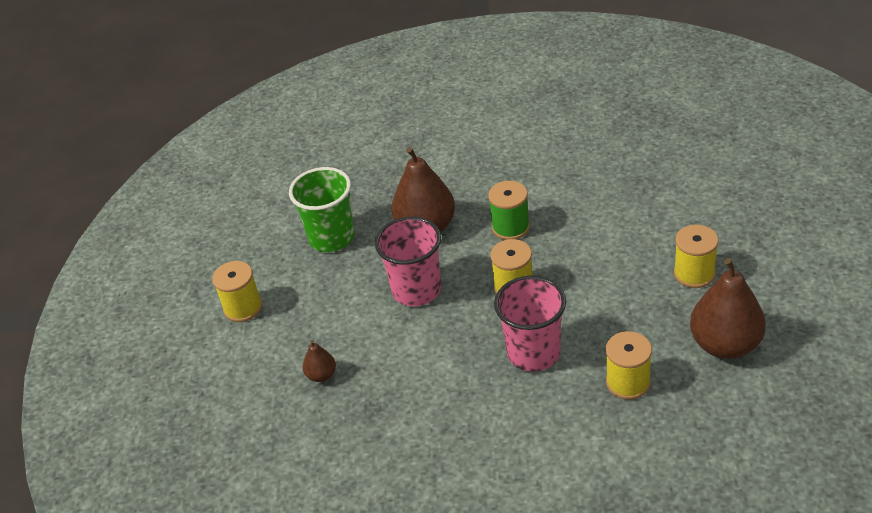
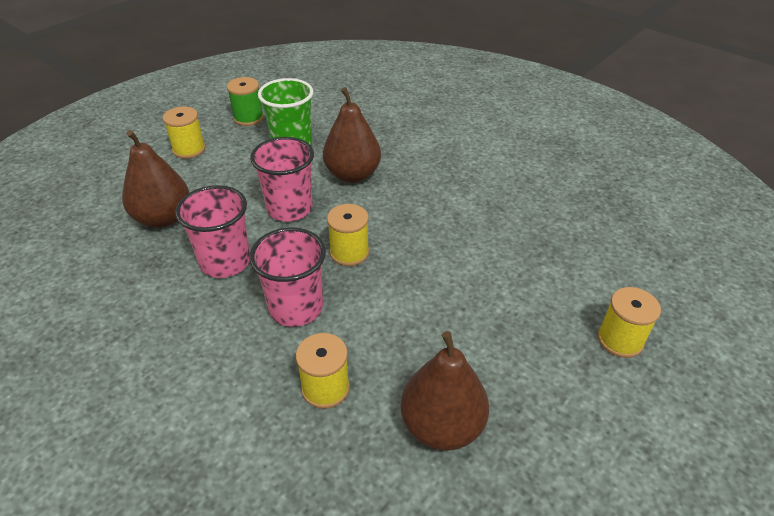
camera: 35 degrees right, 0 degrees up
brown pear [303,340,336,382] -> brown pear [122,130,189,228], size x2.12
green spool [488,181,530,240] -> green spool moved to [227,77,264,126]
yellow spool [674,225,718,288] -> yellow spool moved to [597,287,661,358]
none -> pink cup [175,185,250,278]

